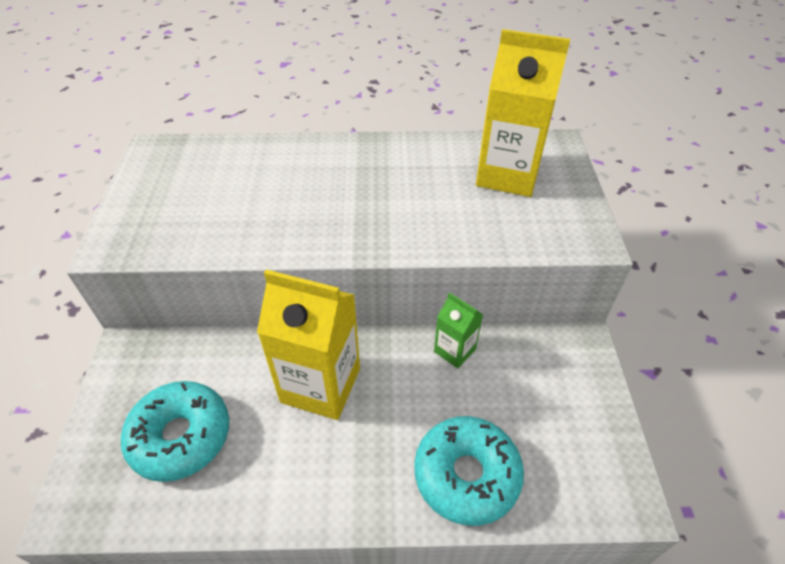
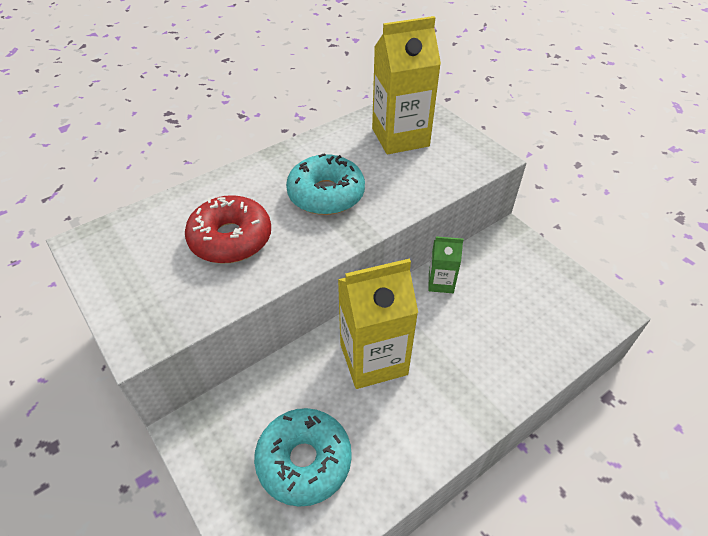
camera: 35 degrees left, 0 degrees up
turquoise donut [414,416,524,526] -> turquoise donut moved to [286,153,365,215]
none -> red donut [185,195,271,264]

